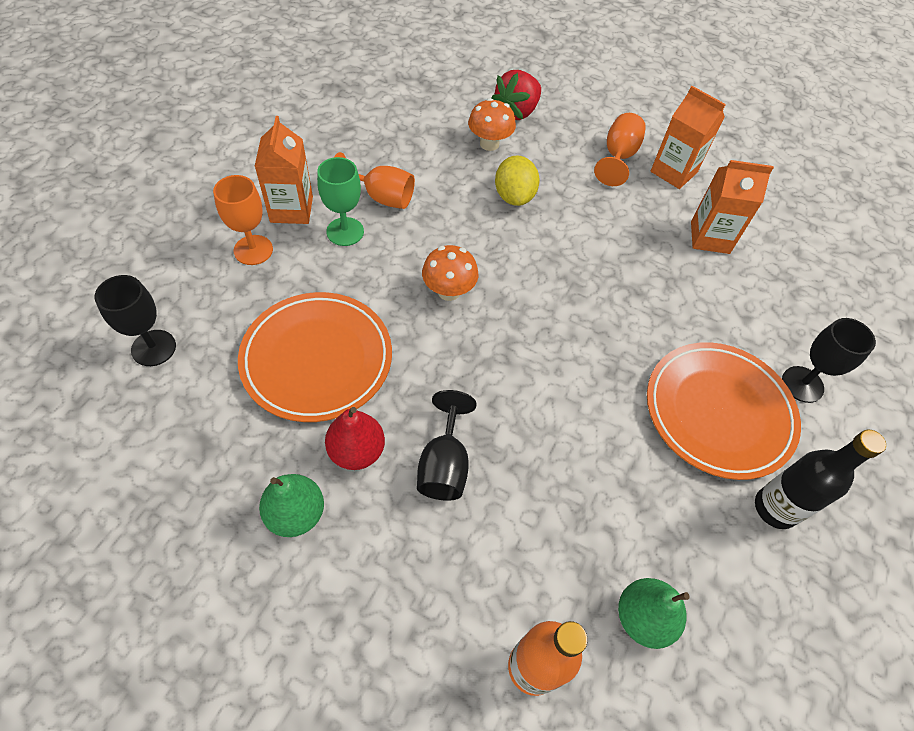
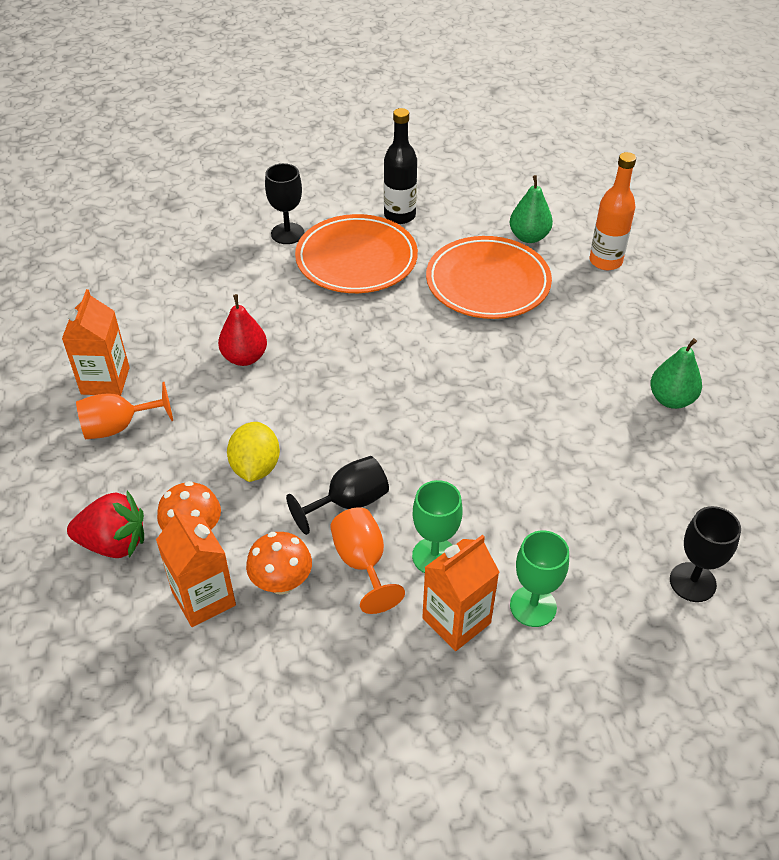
camera: 125 degrees left, 10 degrees down
orange goblet [213,175,273,265] -> green goblet [510,531,569,627]
orange plate [238,292,392,422] -> orange plate moved to [426,236,552,319]
red pear [325,407,385,470] -> red pear moved to [218,294,267,366]
black goblet [417,390,477,501] -> black goblet moved to [286,456,389,535]
orange mushroom [422,245,478,301] -> orange mushroom moved to [246,532,312,595]
yellow lemon [495,155,540,206] -> yellow lemon turned 45 degrees counterclockwise [227,422,280,482]
orange carton [691,160,774,254] -> orange carton moved to [156,508,236,627]

